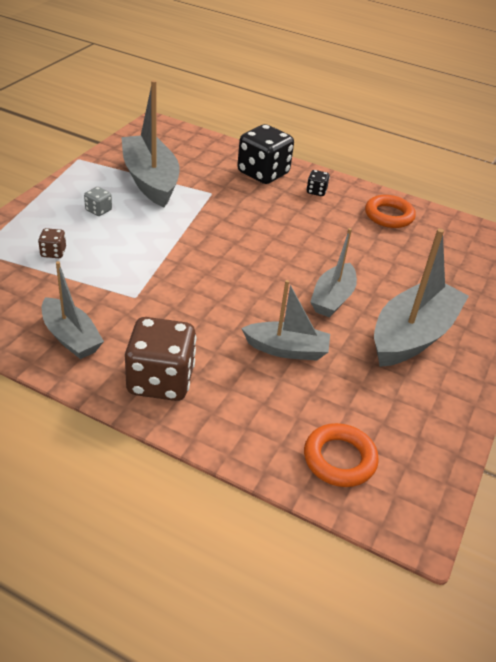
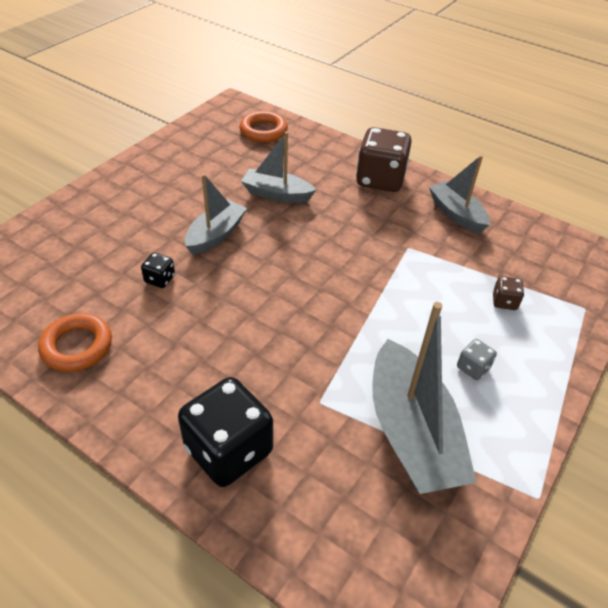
camera: 170 degrees left, 5 degrees up
black dice [306,170,330,196] -> black dice moved to [141,253,175,288]
grey boat [374,228,469,367] -> none

